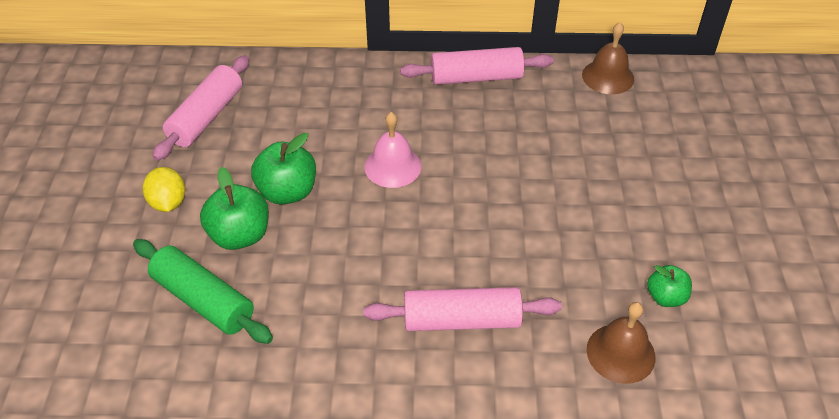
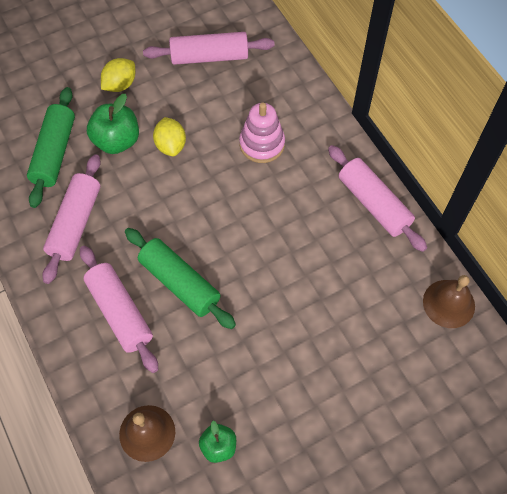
camera: 60 degrees right, 15 degrees up
green apple [251,133,316,205] -> yellow lemon [153,117,186,156]
pink bell [364,112,421,188] -> none
none -> pink rolling pin [42,154,101,284]
none -> green rolling pin [125,228,236,329]
none -> pink stacking toy [239,102,285,163]

